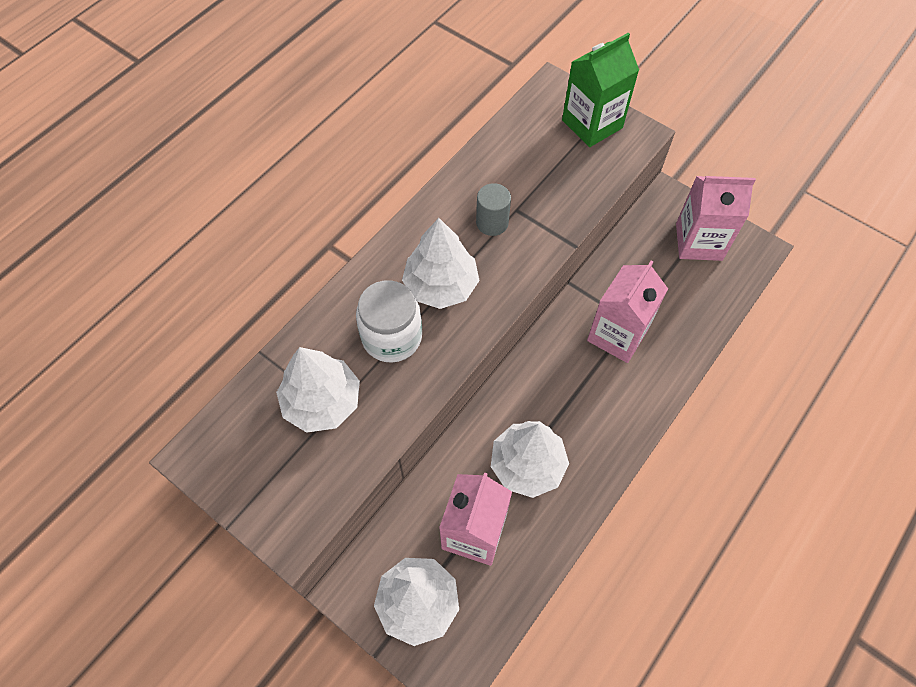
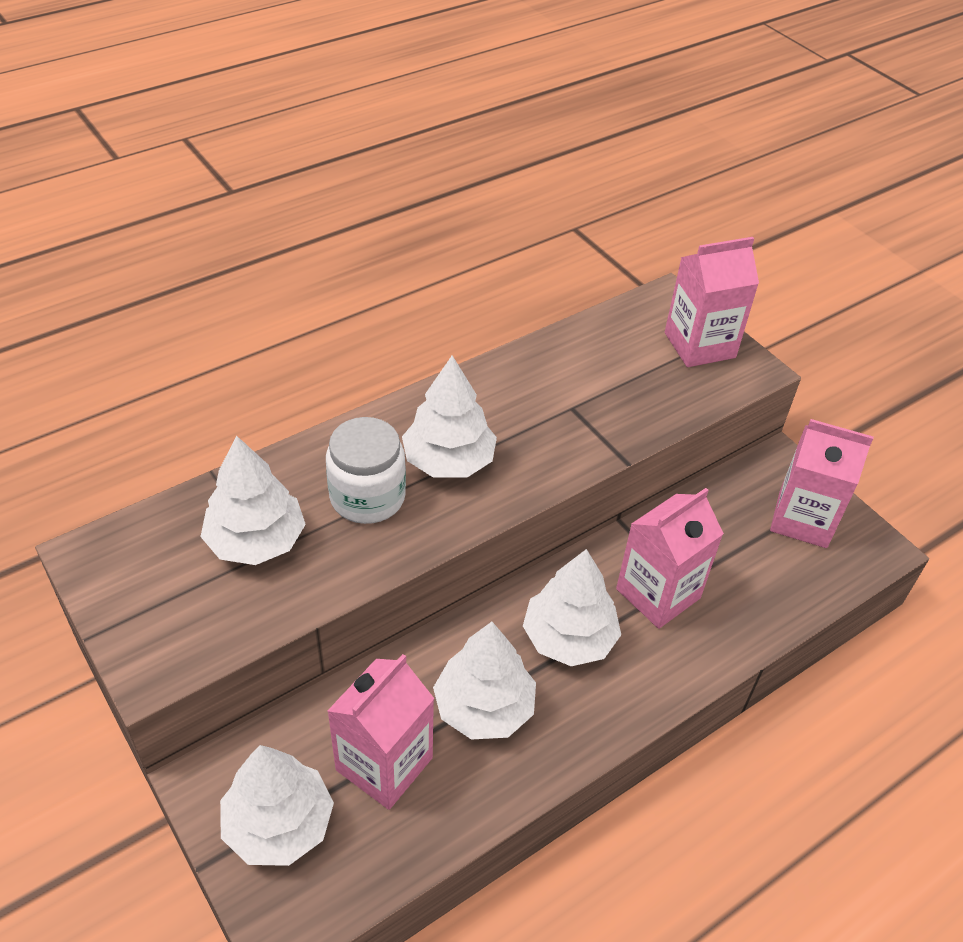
camera: 15 degrees right, 15 degrees down
grey cylinder [476,183,511,236] -> none
green carton [562,33,639,147] -> pink carton [665,237,759,367]
none -> white tree [523,549,621,666]

